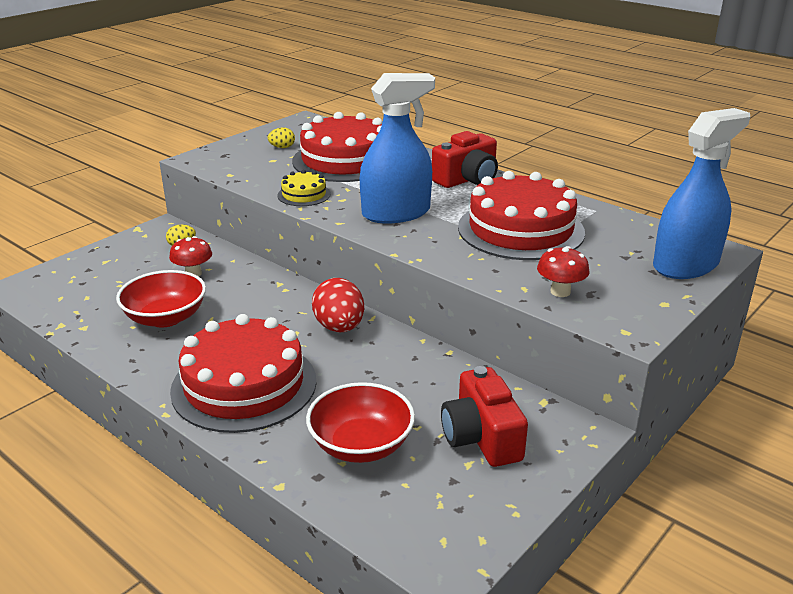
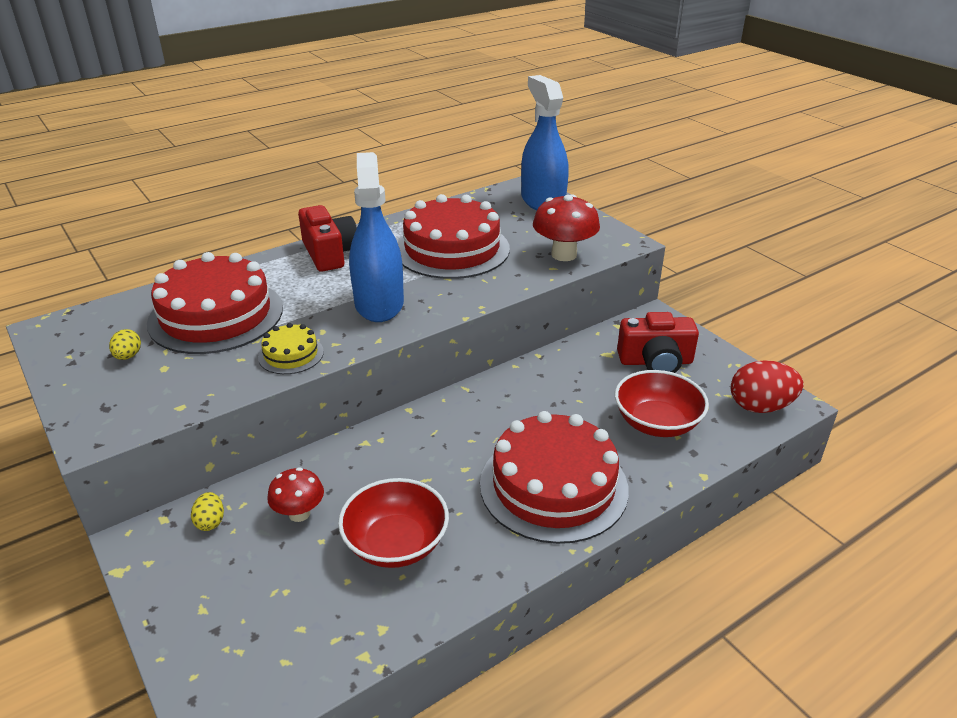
camera: 75 degrees left, 5 degrees up
red egg [312,278,364,332] -> red egg moved to [731,360,804,413]
red mushroom [537,246,589,297] -> red mushroom [533,194,600,261], size x1.59

